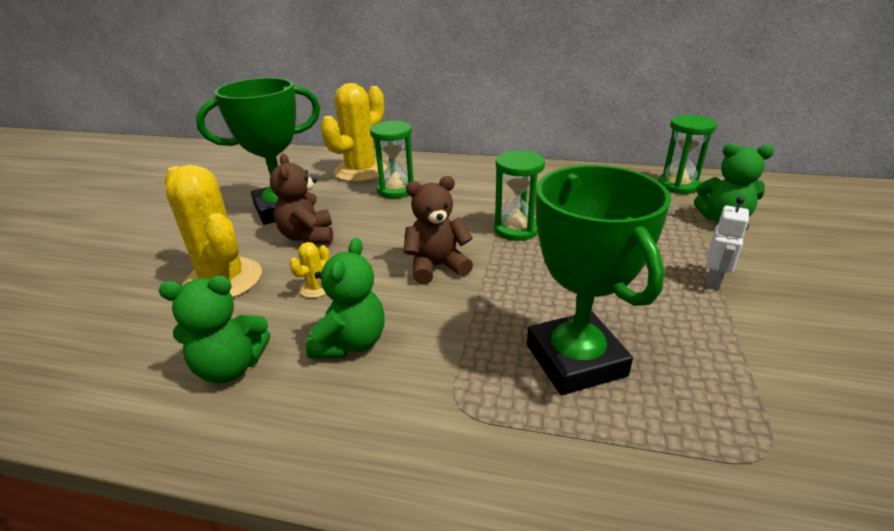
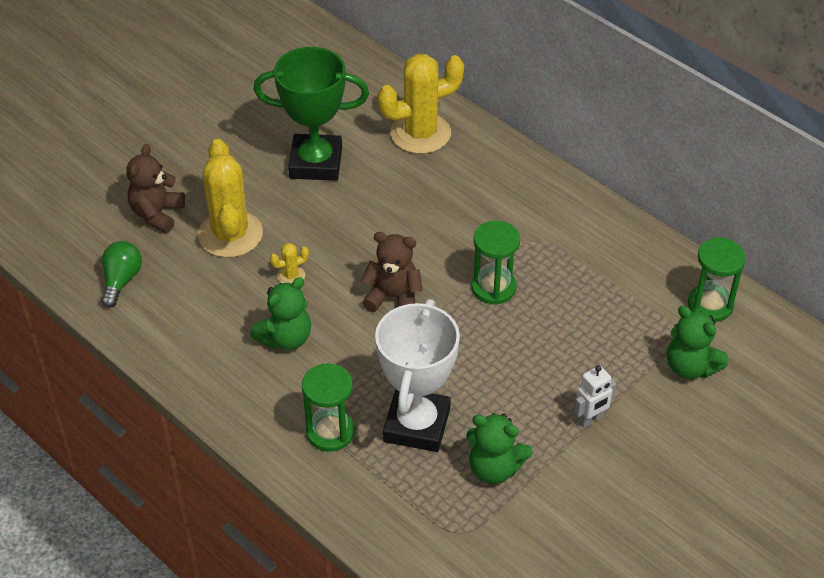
camera: 30 degrees right, 15 degrees up
green teddy bear [158,276,270,383] -> green teddy bear moved to [466,413,533,484]
brown teddy bear [270,154,333,244] -> brown teddy bear moved to [126,144,185,233]
green hourglass [370,121,413,198] -> green hourglass moved to [302,363,355,452]
green trophy [527,165,671,395] -> white trophy [375,299,460,452]
none -> green light bulb [101,241,142,308]

